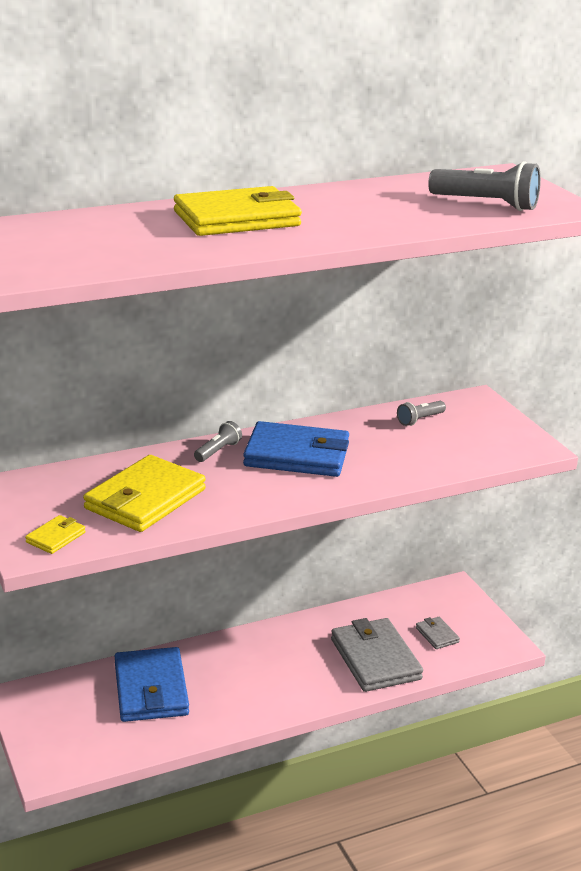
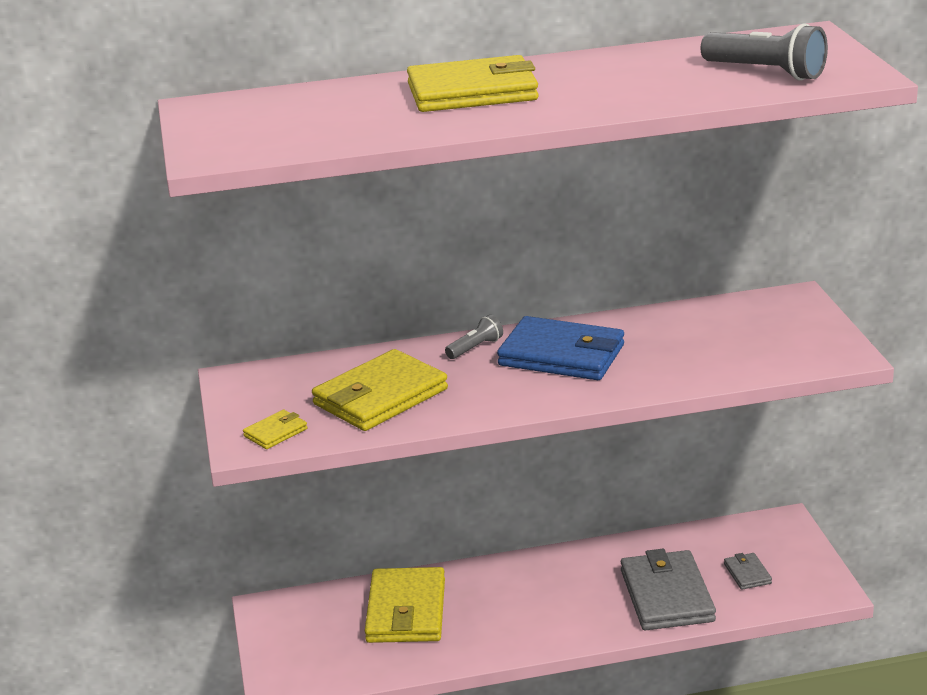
camera: 15 degrees right, 0 degrees up
blue wallet [115,647,189,722] -> yellow wallet [365,567,445,643]
grey flashlight [397,401,446,426] -> none

